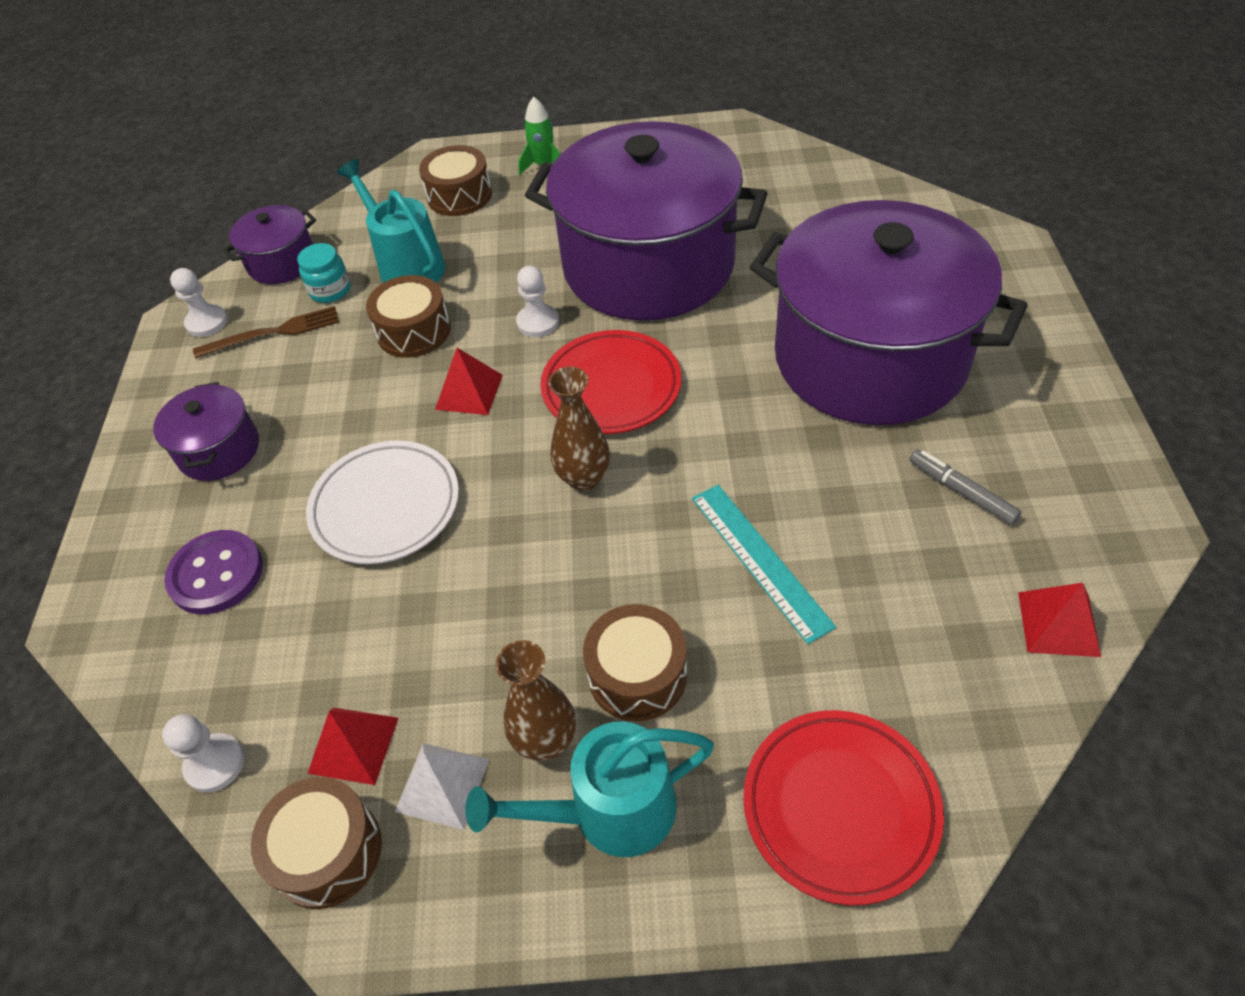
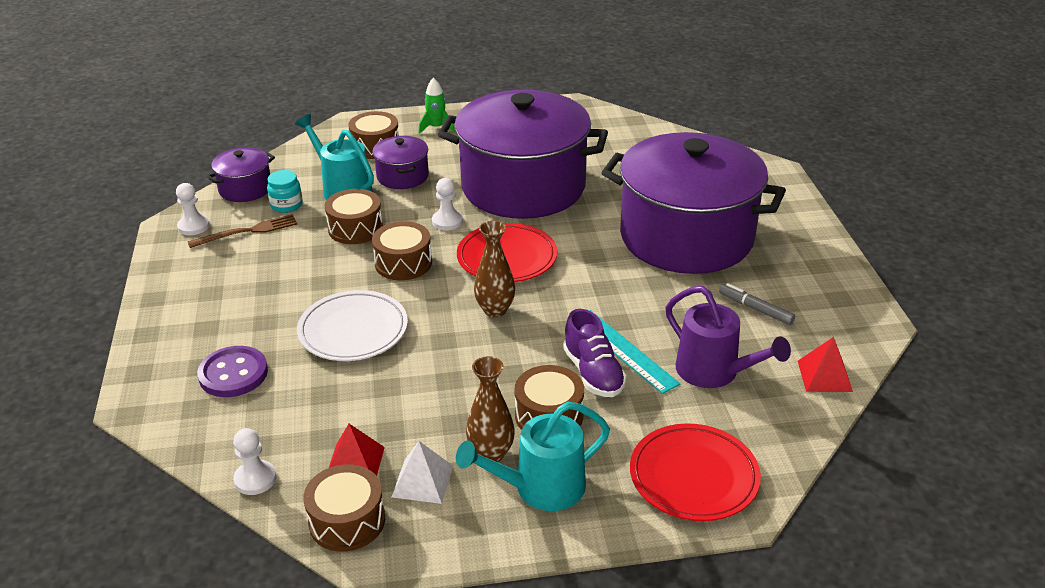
camera: 10 degrees left, 15 degrees down
purple pot [153,382,259,481] -> purple pot moved to [372,136,429,189]
red pyramid [435,348,503,415] -> brown drum [372,221,432,280]
none -> purple shoe [563,309,627,397]
none -> purple watering can [666,286,791,388]

